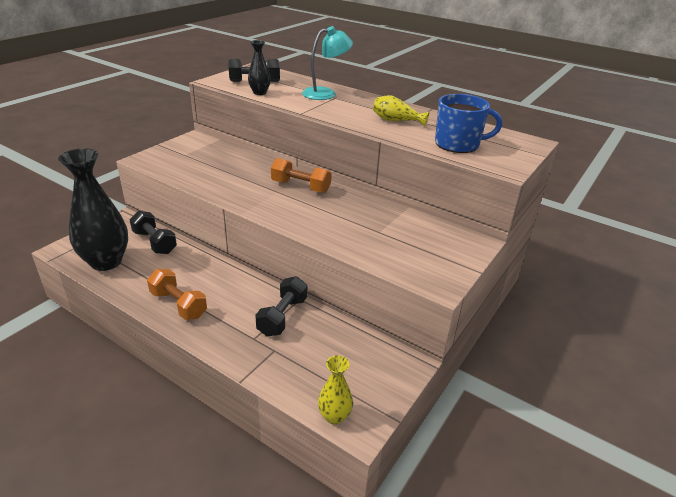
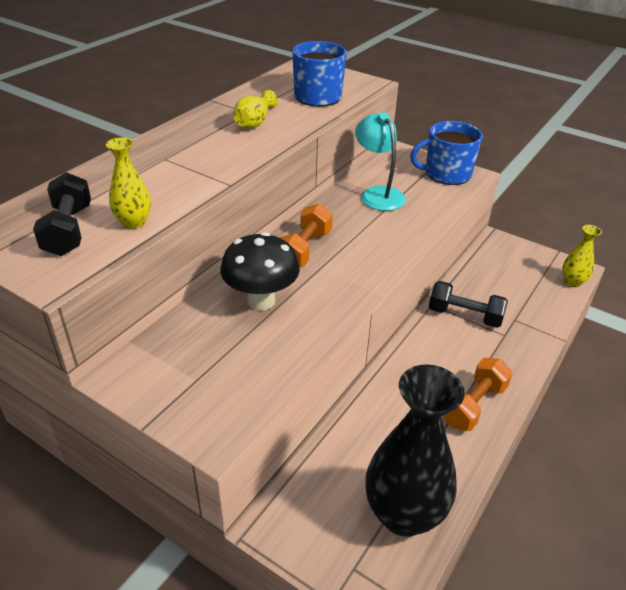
camera: 90 degrees left, 5 degrees up
black dumbbell [130,211,177,254] -> none
black vase [248,40,271,95] -> yellow vase [106,137,151,229]
turquoise lamp [302,26,353,100] -> turquoise lamp moved to [355,112,406,211]
none -> black mushroom [220,232,300,310]
none -> blue mug [410,121,483,185]

